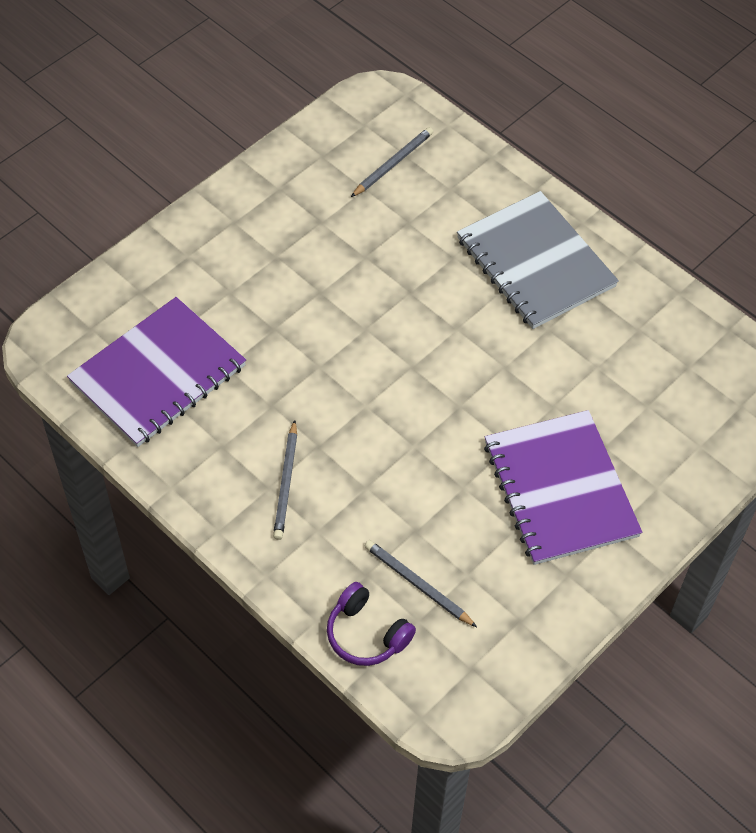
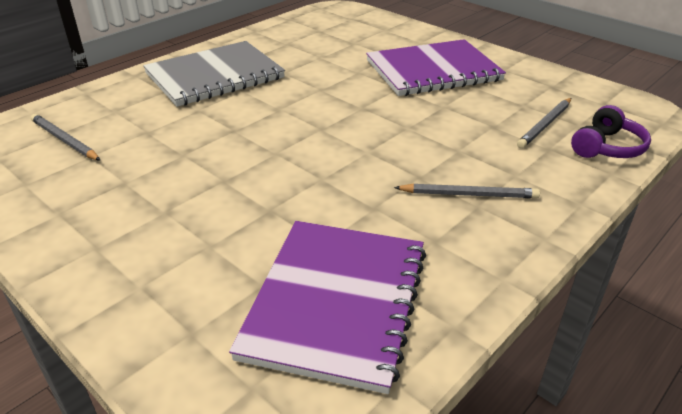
camera: 90 degrees left, 20 degrees down
purple notebook [67,297,246,447] -> purple notebook turned 60 degrees clockwise [229,221,426,394]

